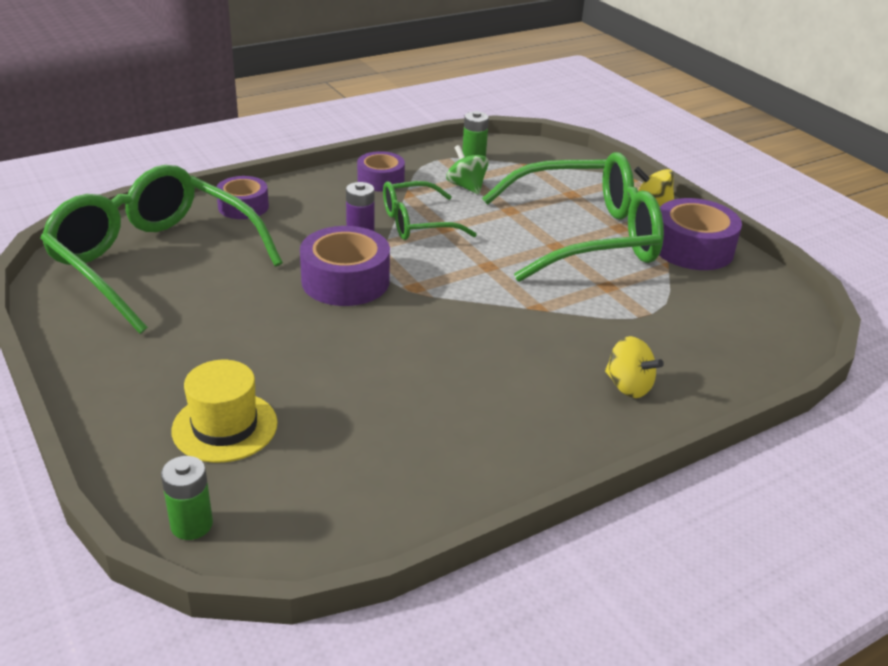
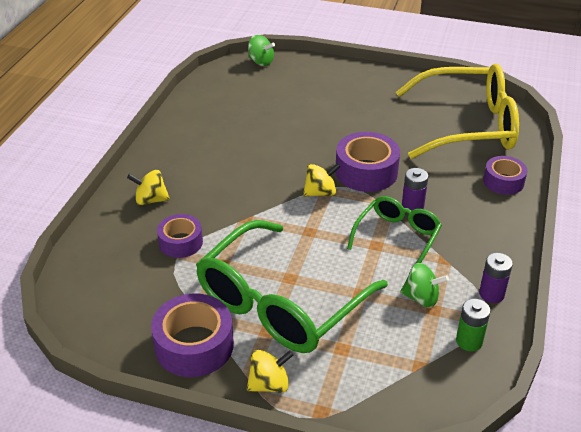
camera: 140 degrees right, 5 degrees up
green glasses [40,165,283,334] -> yellow glasses [396,63,519,159]
green battery [161,456,213,540] -> green spinning top [248,35,275,66]
yellow hat [171,360,278,463] -> none
purple tape [357,151,405,192] -> purple tape moved to [157,214,203,258]
none -> yellow spinning top [303,163,340,197]
none -> purple battery [479,253,513,303]

